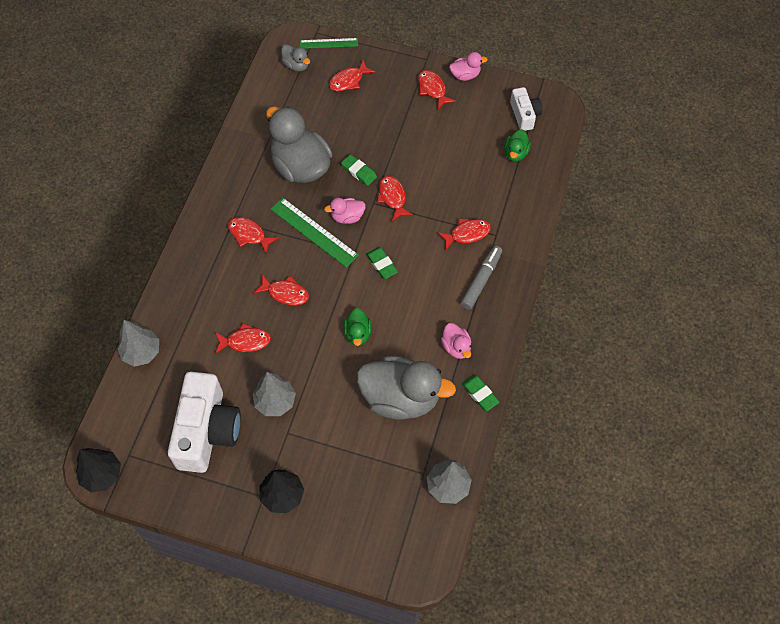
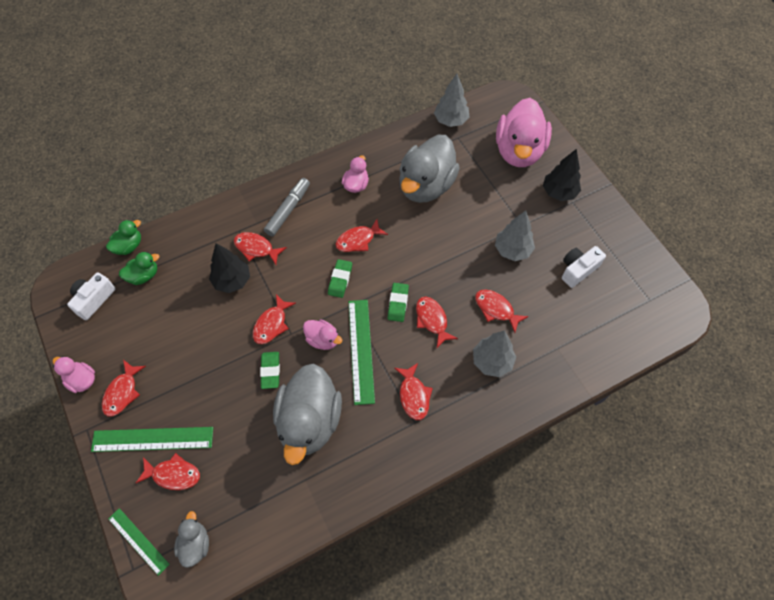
camera: 135 degrees left, 0 degrees up
black tree [76,448,121,493] -> black tree moved to [209,243,250,293]
grey tree [117,320,159,367] -> grey tree moved to [473,331,516,377]
white camera [168,372,241,473] -> white camera [562,246,606,288], size x0.52
green duck [344,308,372,346] -> green duck moved to [106,220,141,255]
grey duck [357,356,456,420] -> grey duck turned 120 degrees counterclockwise [399,135,460,203]
grey marker [460,246,502,310] -> grey marker turned 135 degrees clockwise [264,178,310,237]
green eraser [462,375,499,411] -> green eraser moved to [388,283,409,322]
none -> green ruler [91,427,213,452]
none -> red fish [335,219,388,252]
none -> pink duck [496,98,552,167]

